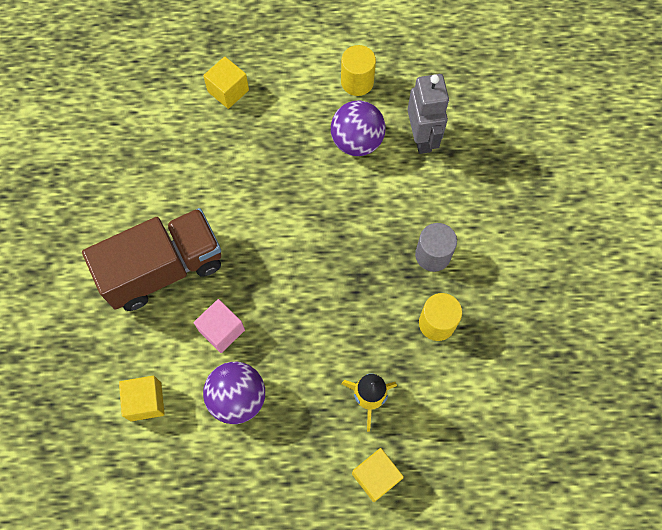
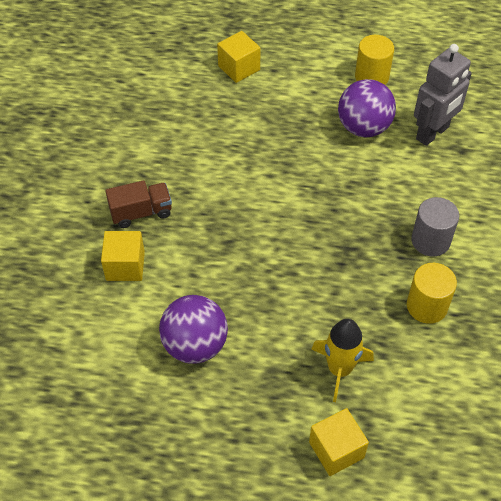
camera: 10 degrees right, 15 degrees down
brown truck [82,208,221,311] -> brown truck [105,180,172,228], size x0.48
yellow cube [119,376,165,421] -> yellow cube moved to [101,231,145,281]
pink cube [194,299,245,353] -> none
grey robot [408,74,449,154] -> grey robot turned 45 degrees clockwise [414,44,472,146]

